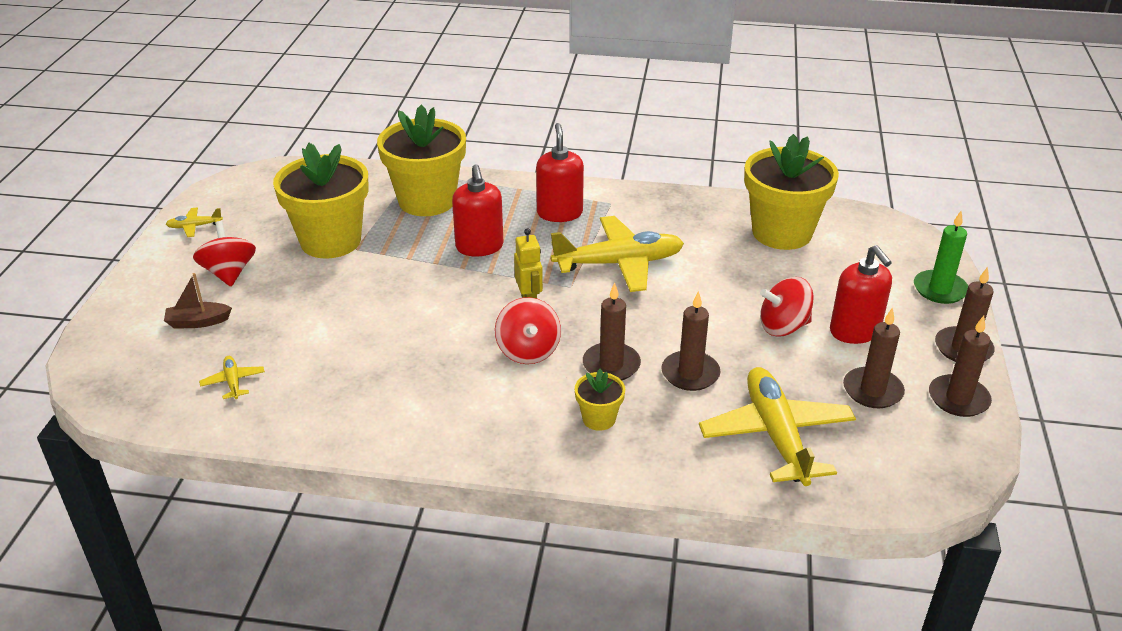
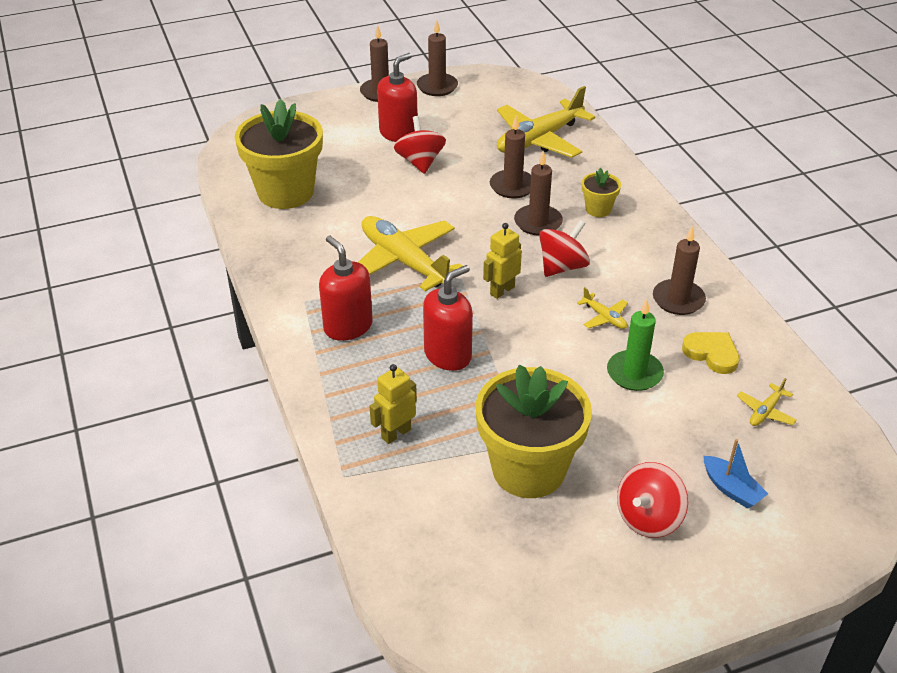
camera: 120 degrees left, 5 degrees up
brown boat [164,273,232,329] -> blue boat [703,439,768,509]
yellow plane [166,208,223,237] -> yellow plane moved to [577,287,628,329]
yellow flower pot [377,105,466,216] -> yellow robot [370,364,417,444]
red soap dispenser [536,123,584,222] -> red soap dispenser turned 90 degrees clockwise [319,236,373,341]
red spinning top [760,277,814,337] -> red spinning top turned 150 degrees counterclockwise [394,116,446,174]
brown candle [843,307,905,408] -> brown candle moved to [653,226,706,315]
green candle [914,211,968,304] -> green candle moved to [607,299,664,391]
none -> yellow heart [682,332,740,374]

